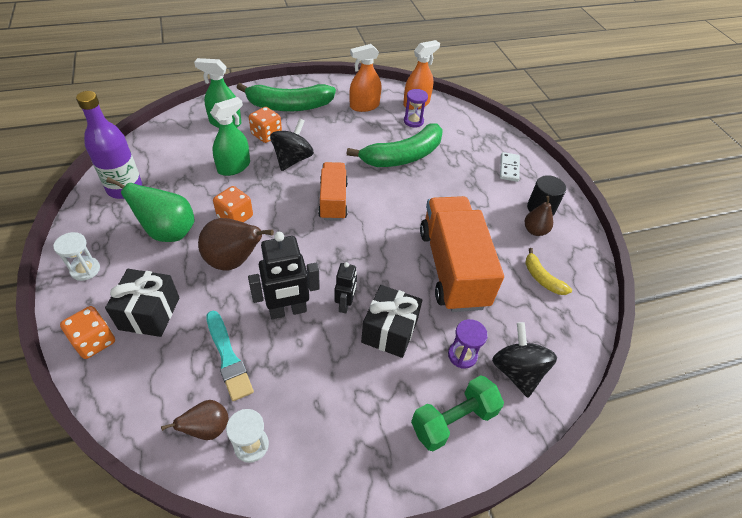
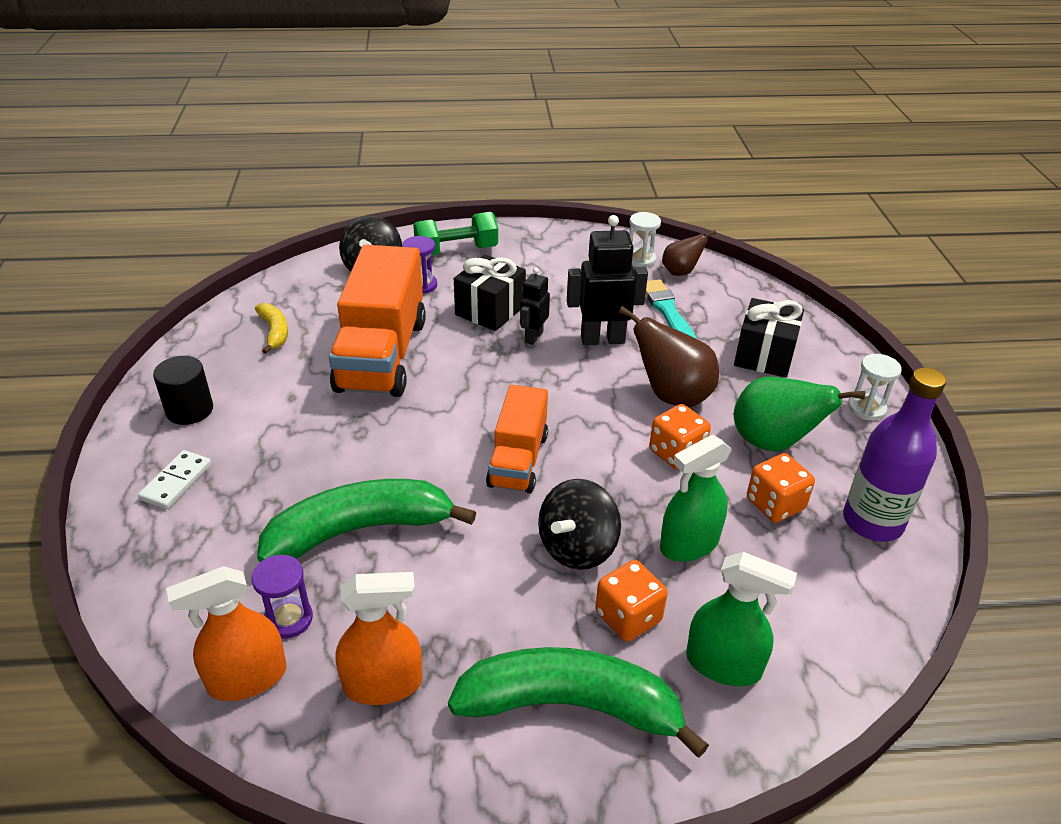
camera: 165 degrees left, 10 degrees down
orange dice [60,306,115,359] -> orange dice moved to [747,453,815,523]
brown pear [525,196,553,236] -> none

